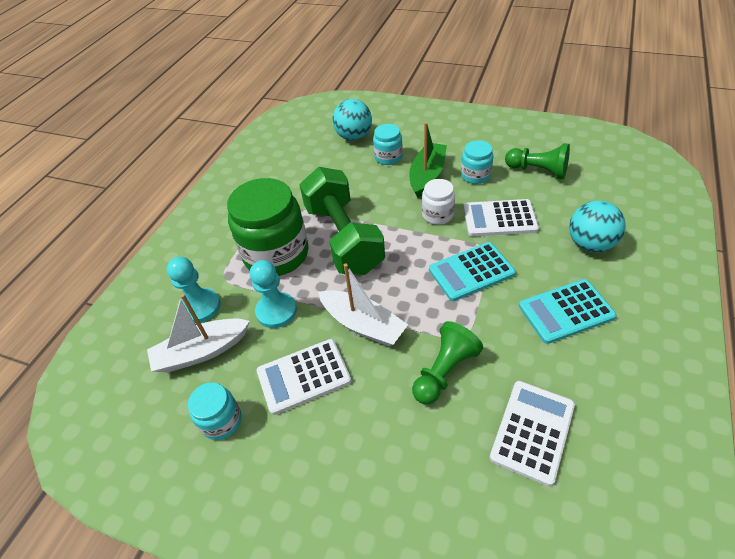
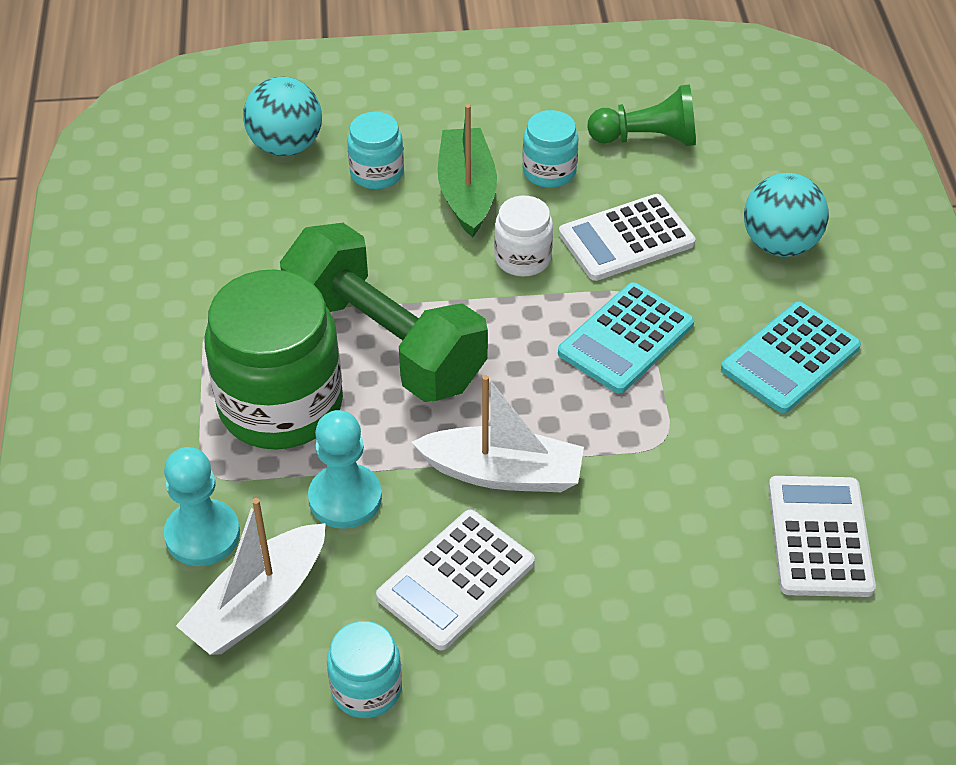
camera: 30 degrees left, 0 degrees up
green pawn [412,321,483,404] -> none

